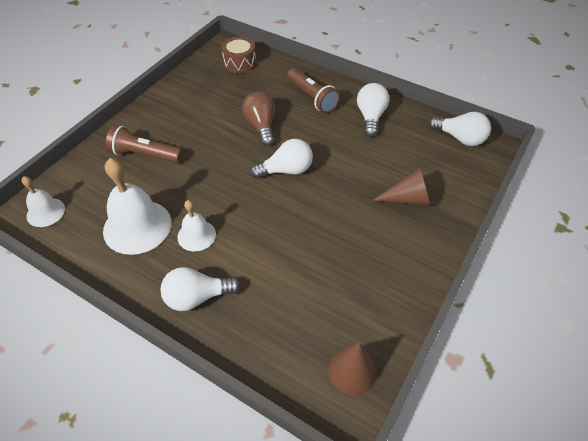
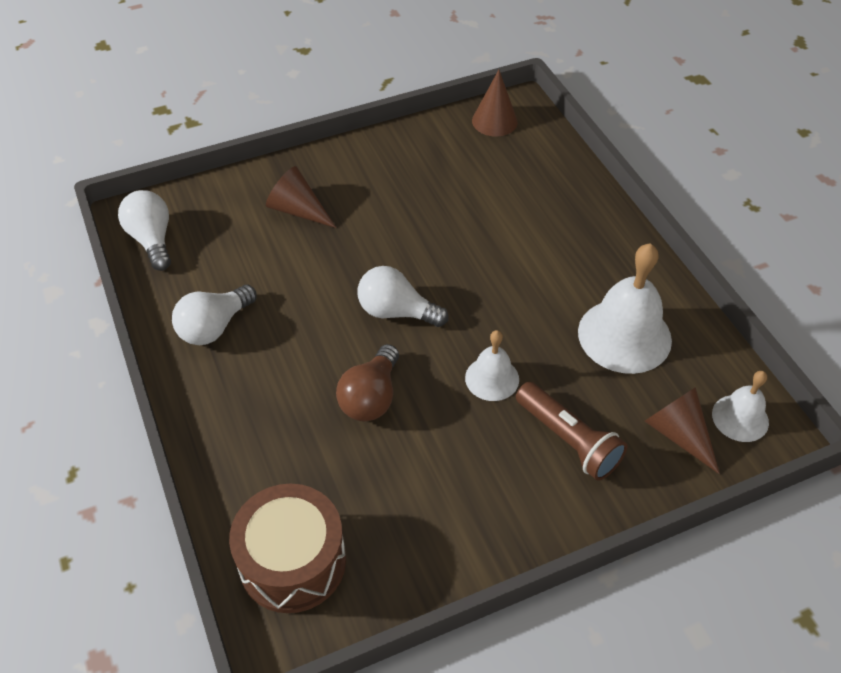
camera: 145 degrees left, 0 degrees up
white light bulb [160,267,241,311] -> none
white bell [178,200,216,252] -> white bell moved to [465,330,519,401]
brown drum [222,37,256,73] -> brown drum [229,483,346,613], size x1.50
brown flashlight [287,68,340,113] -> none
none -> brown cone [644,387,720,474]

